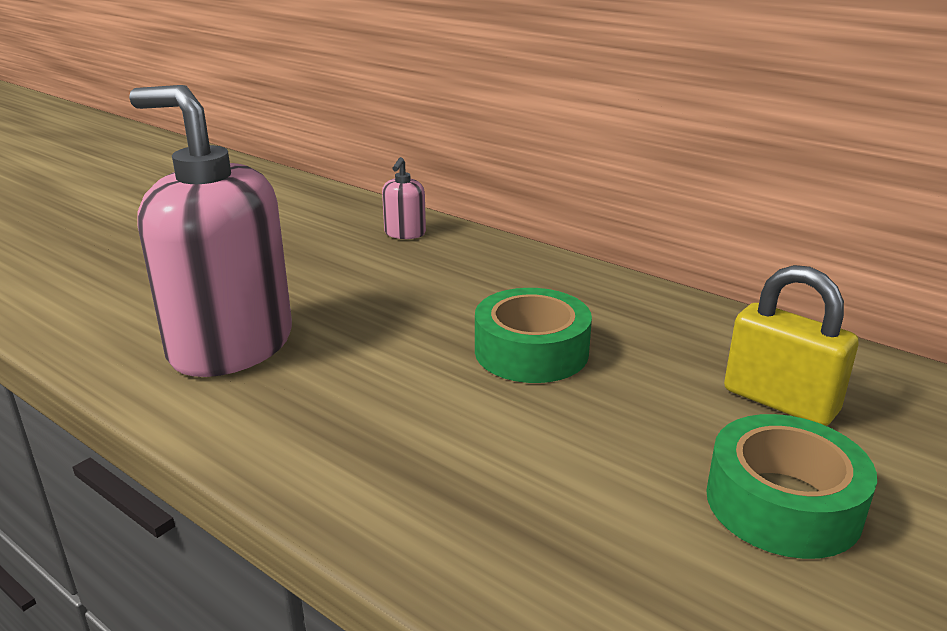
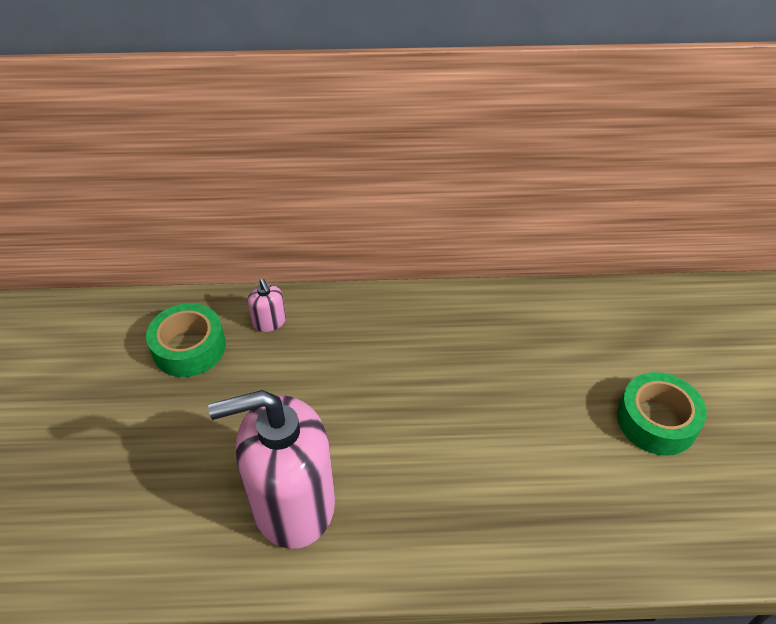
camera: 40 degrees left, 20 degrees up
green tape [475,288,592,383] -> green tape moved to [146,303,226,377]
yellow padlock [724,265,859,426] -> none

